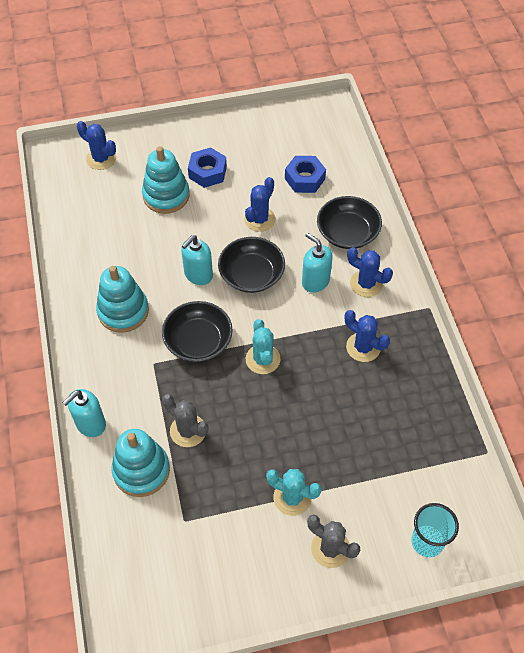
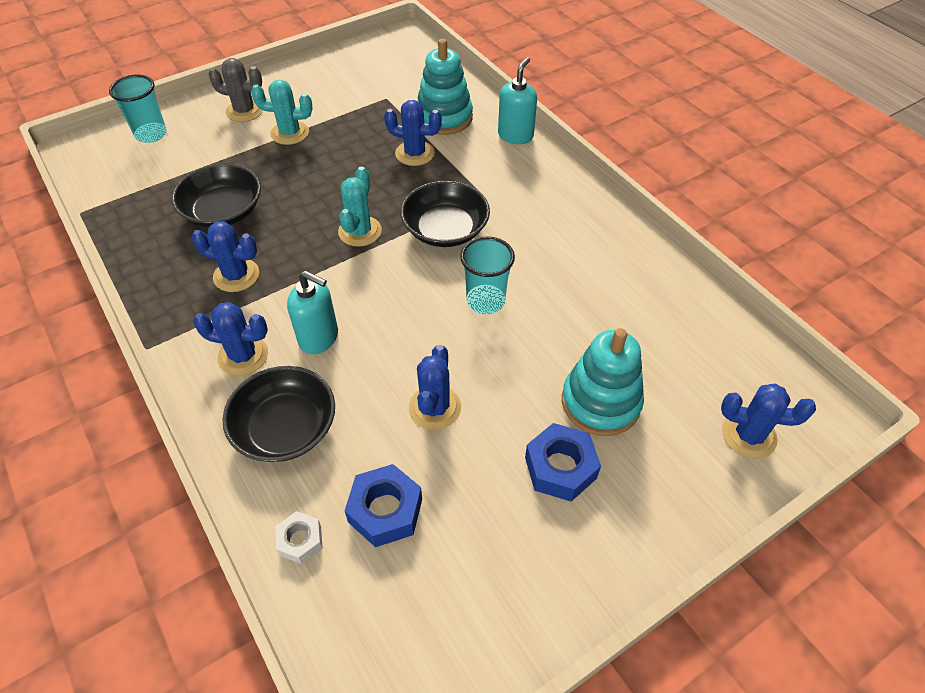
camera: 160 degrees right, 5 degrees down
turquoise stacking toy [96,266,149,333] -> none
grey cactus [162,394,208,447] -> blue cactus [384,100,442,166]
turquoise soap dispenser [181,235,213,285] -> turquoise cup [460,236,515,314]
black bowl [218,237,285,293] -> black bowl moved to [172,163,261,227]
turquoise cactus [246,319,280,374] -> turquoise cactus turned 45 degrees clockwise [338,166,382,247]
none -> white nut [276,511,323,564]

